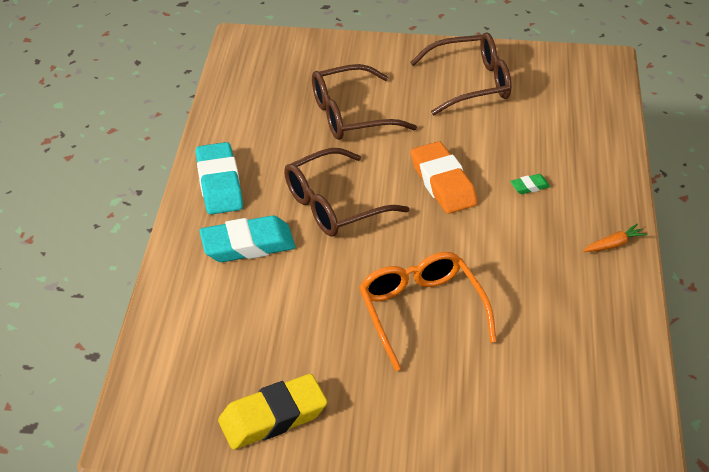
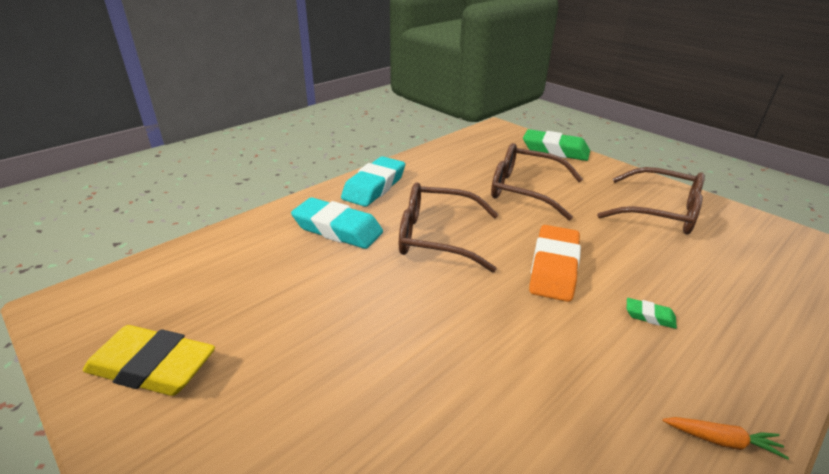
camera: 40 degrees right, 10 degrees down
orange glasses [359,252,497,371] -> none
none -> green eraser [523,129,590,161]

